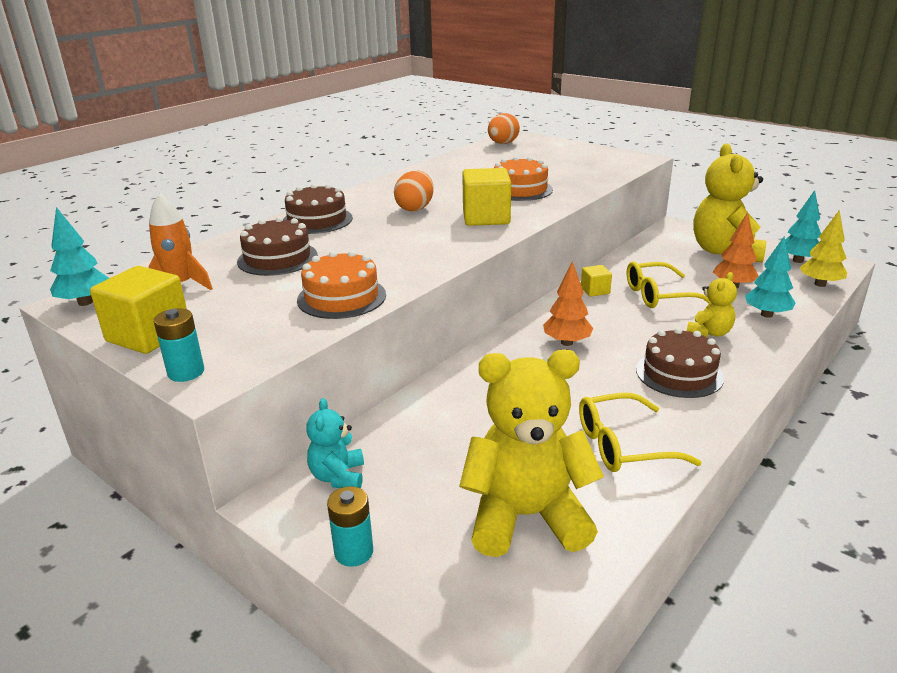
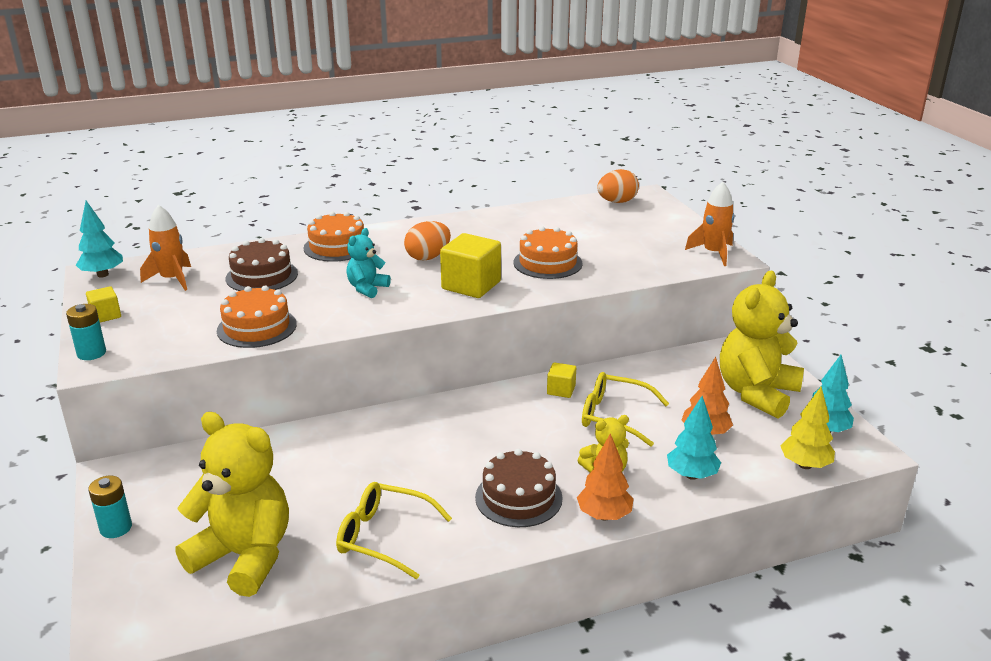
camera: 30 degrees right, 0 degrees up
yellow cube [90,266,187,354] -> yellow cube [86,286,121,323], size x0.53
brown cake [283,184,353,234] -> orange cake [303,212,364,262]
turquoise teddy bear [306,398,364,488] -> turquoise teddy bear moved to [346,228,391,298]
orange tree [543,261,593,346] -> orange tree moved to [577,433,634,521]
none -> orange rocket [685,182,734,266]

